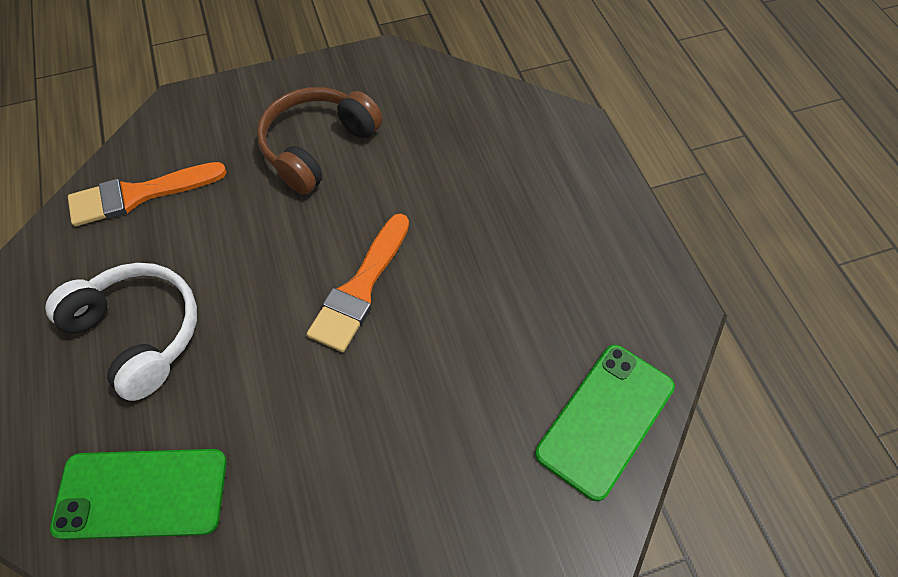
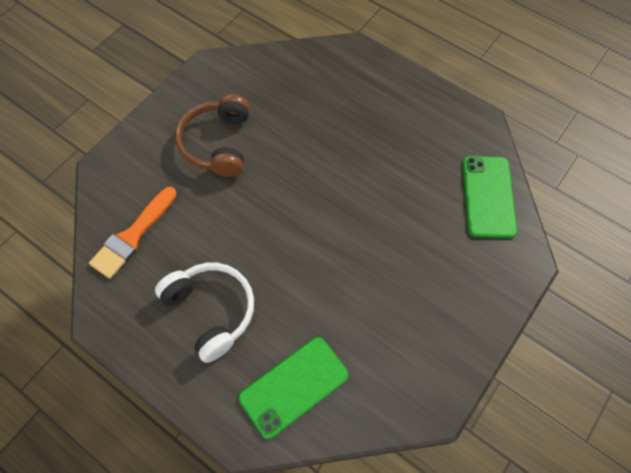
camera: 35 degrees left, 5 degrees up
white headphones [45,263,197,401] -> white headphones turned 45 degrees clockwise [155,263,254,363]
orange brush [307,213,409,352] -> none

